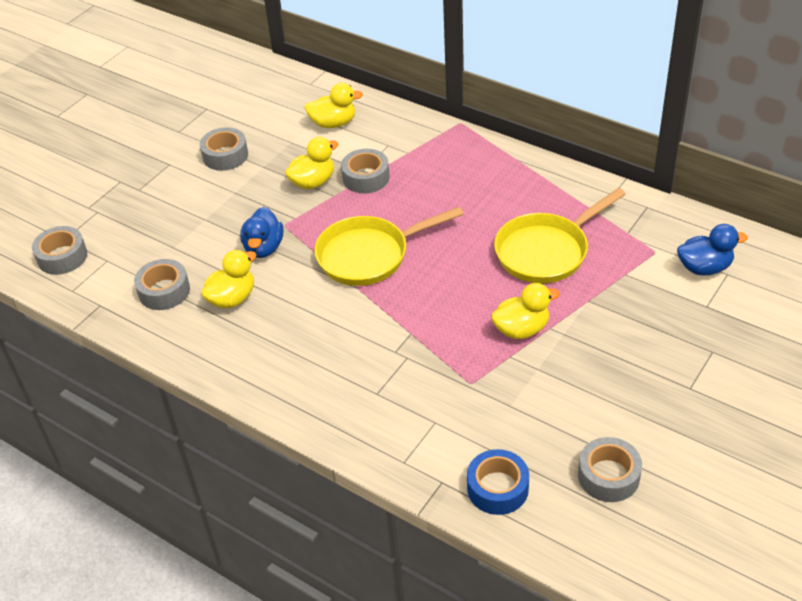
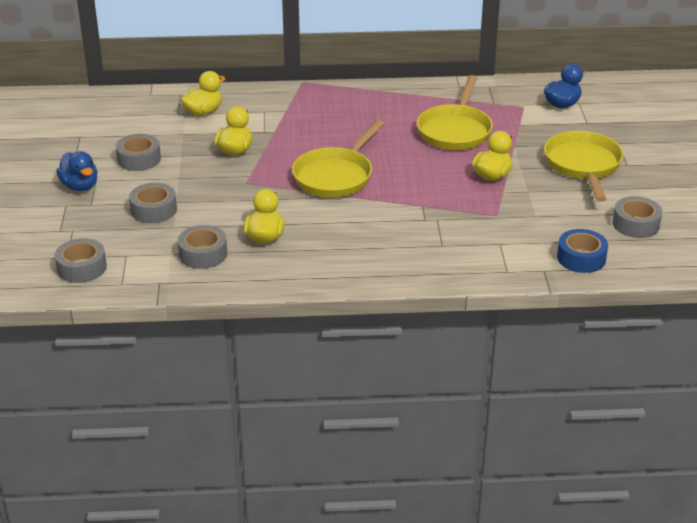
camera: 40 degrees left, 10 degrees down
blue duck [240,207,283,258] -> blue duck moved to [57,151,98,191]
grey tape [341,149,390,194] -> grey tape moved to [129,183,177,223]
none -> yellow pan [544,131,624,202]

